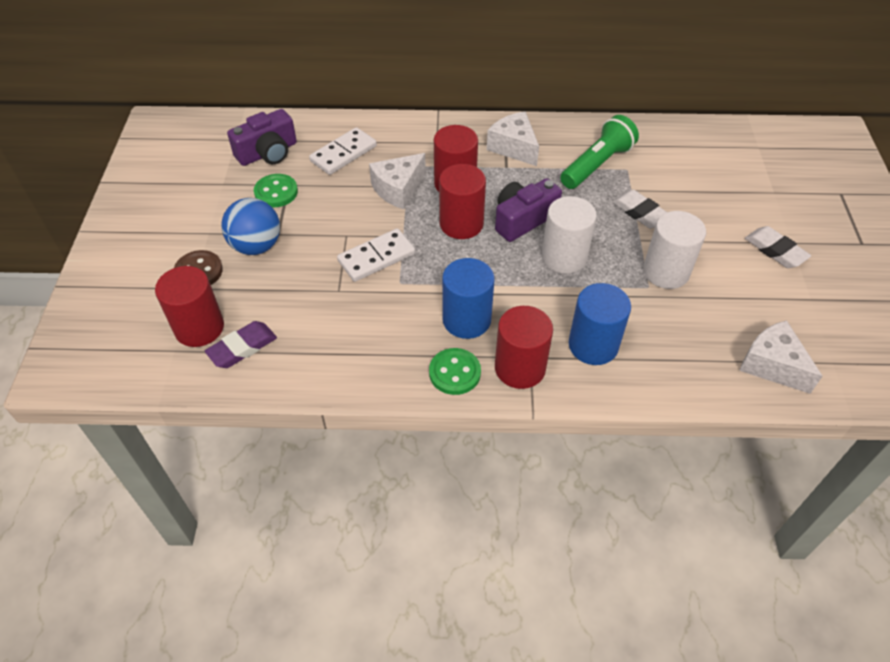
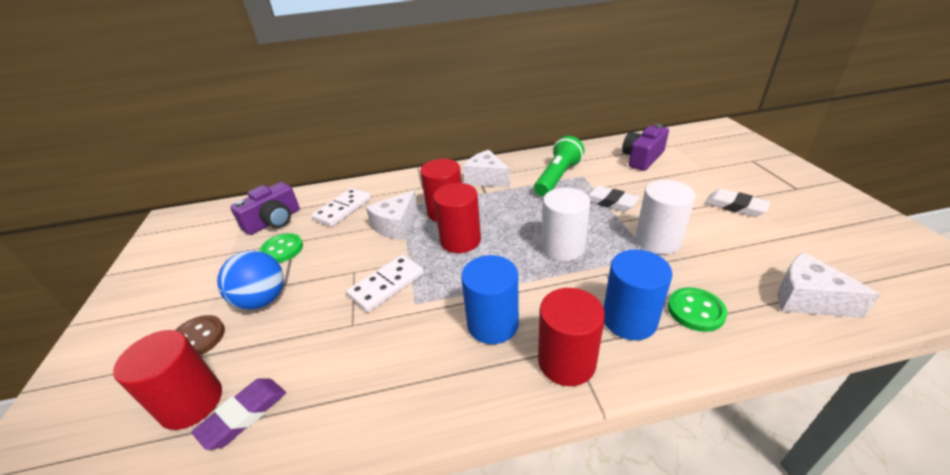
camera: 10 degrees left, 15 degrees down
green button [429,348,481,395] -> green button moved to [668,287,727,332]
purple camera [495,178,562,242] -> purple camera moved to [622,124,669,171]

